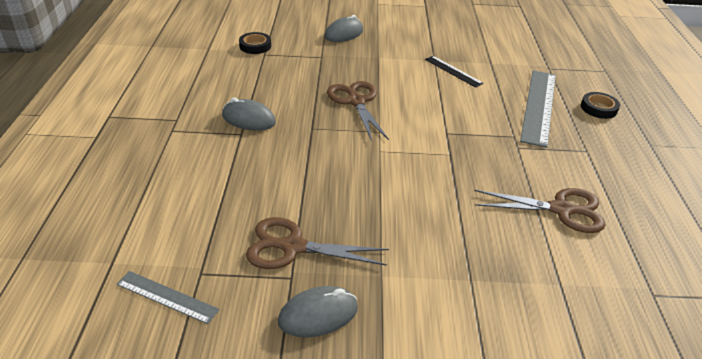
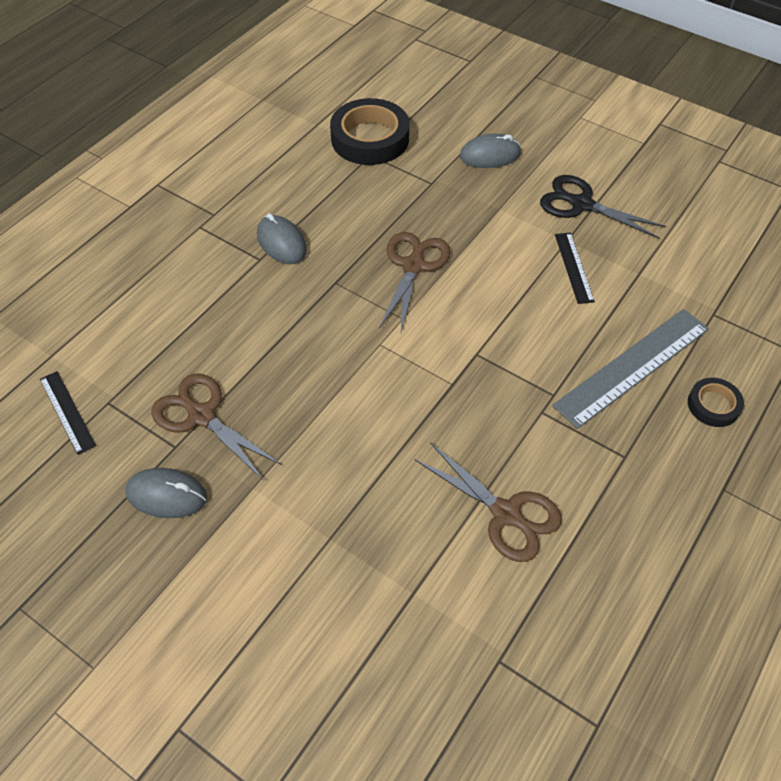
camera: 35 degrees right, 15 degrees up
grey ruler [117,271,219,324] -> black ruler [40,371,96,455]
black tape [239,32,271,54] -> black tape [330,98,409,165], size x1.94
none -> black scissors [540,175,666,239]

